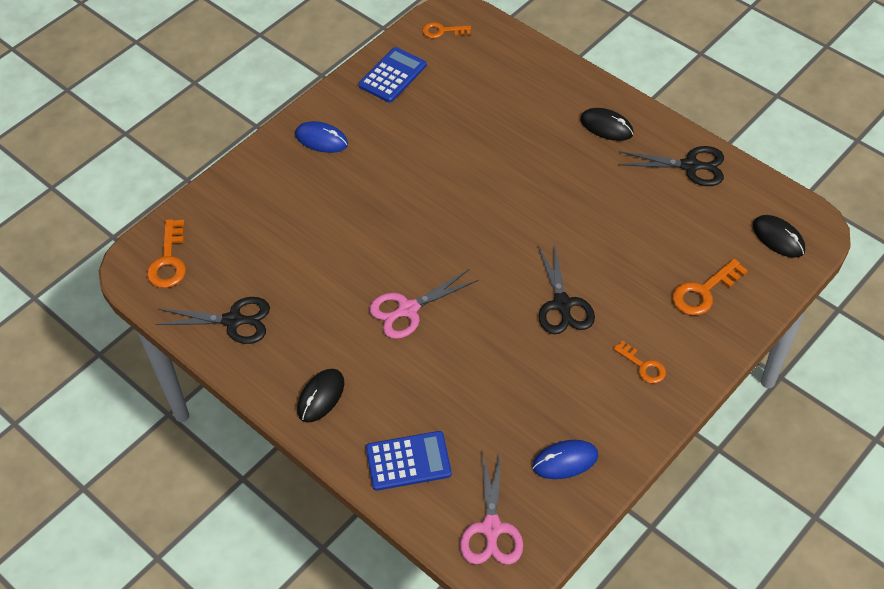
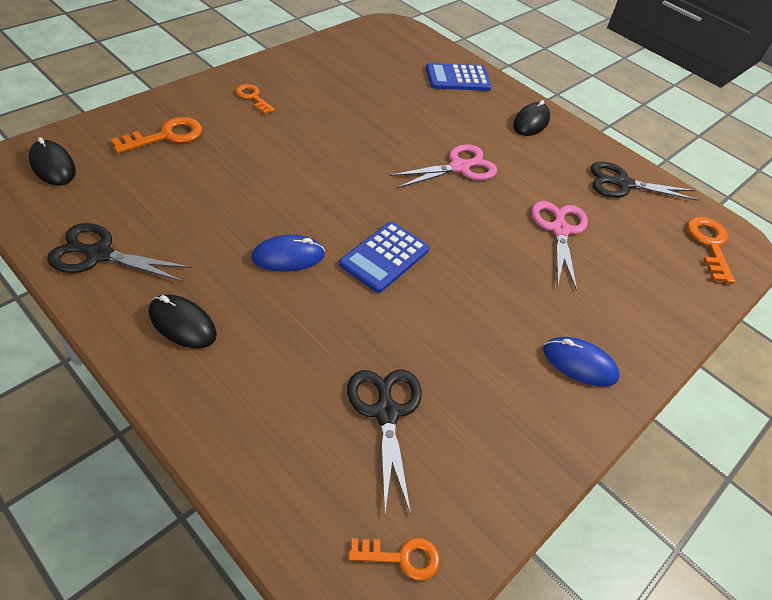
camera: 175 degrees right, 5 degrees down
blue calculator [358,47,427,103] -> blue calculator moved to [339,222,429,293]
pink scissors [460,451,523,564] -> pink scissors moved to [531,201,588,291]
blue mouse [532,440,598,479] -> blue mouse moved to [251,235,325,272]
black scissors [537,243,595,334] -> black scissors moved to [347,370,422,515]

